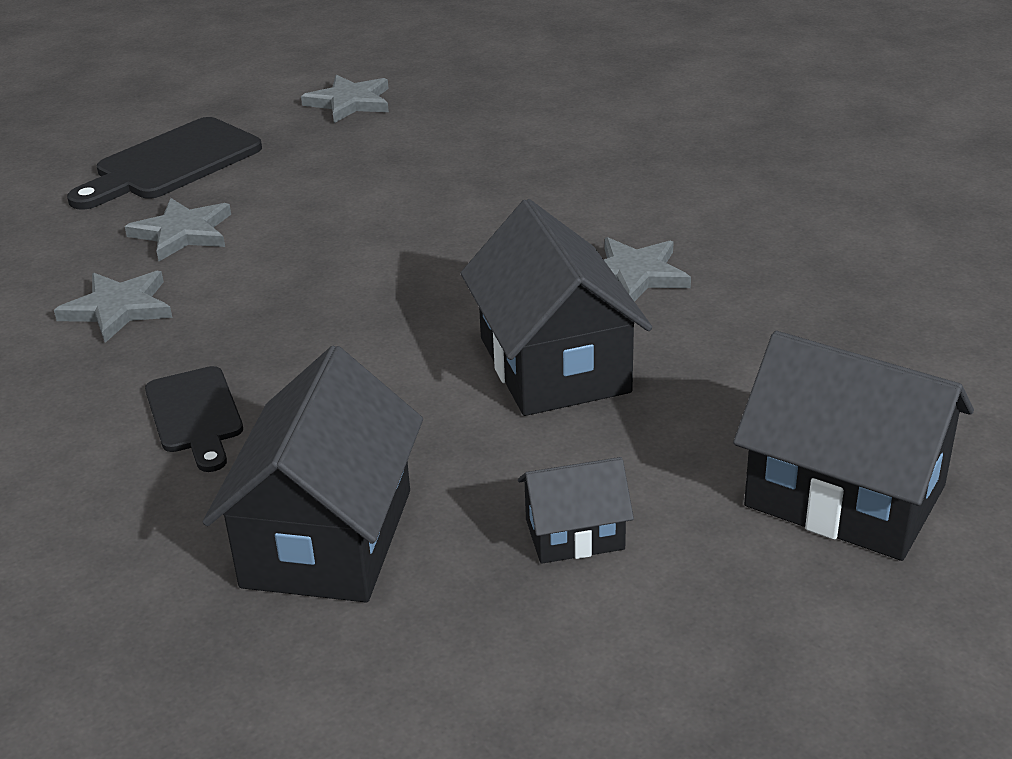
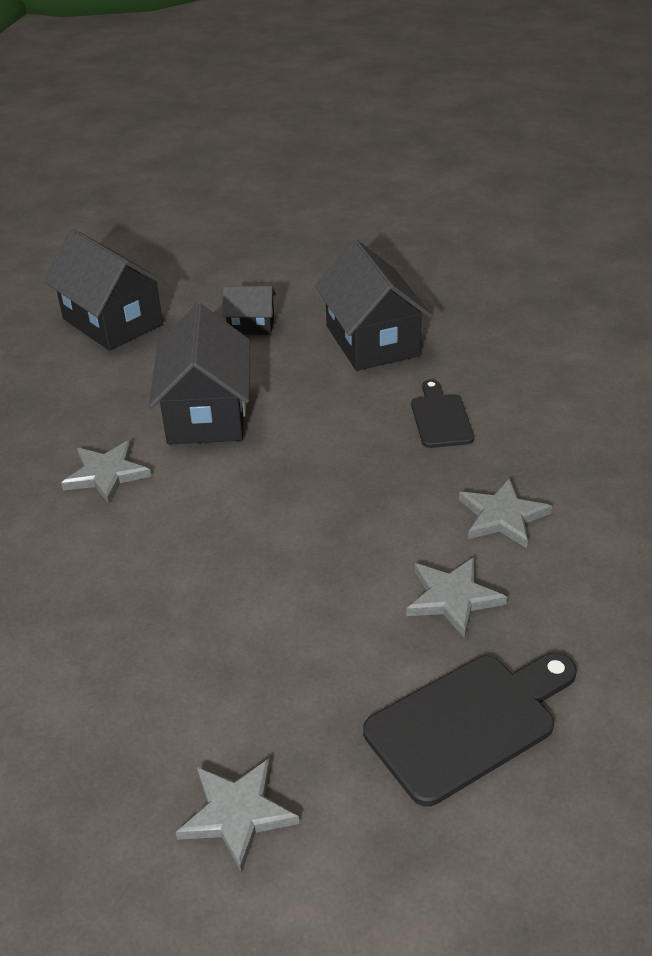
camera: 165 degrees left, 5 degrees up
black house [203,346,423,602] -> black house turned 45 degrees counterclockwise [315,240,433,371]

